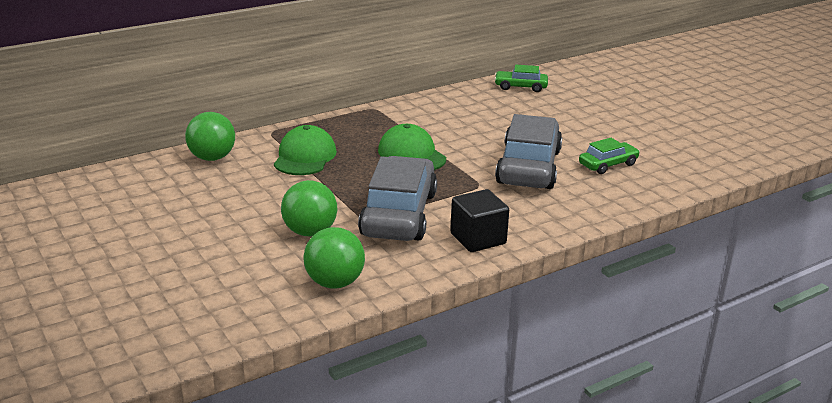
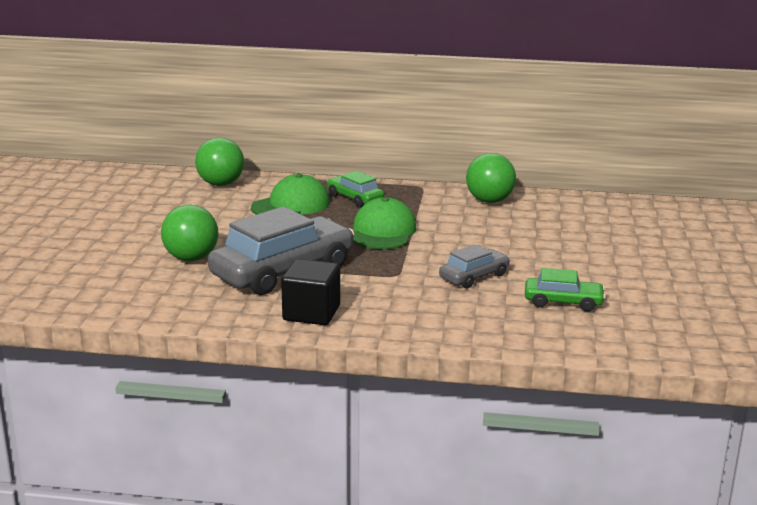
camera: 40 degrees right, 5 degrees down
green ball [304,227,365,288] -> green ball moved to [466,153,516,203]
green car [494,65,548,92] -> green car moved to [327,171,384,208]
grey car [495,114,562,189] -> grey car [439,244,510,289], size x0.50

